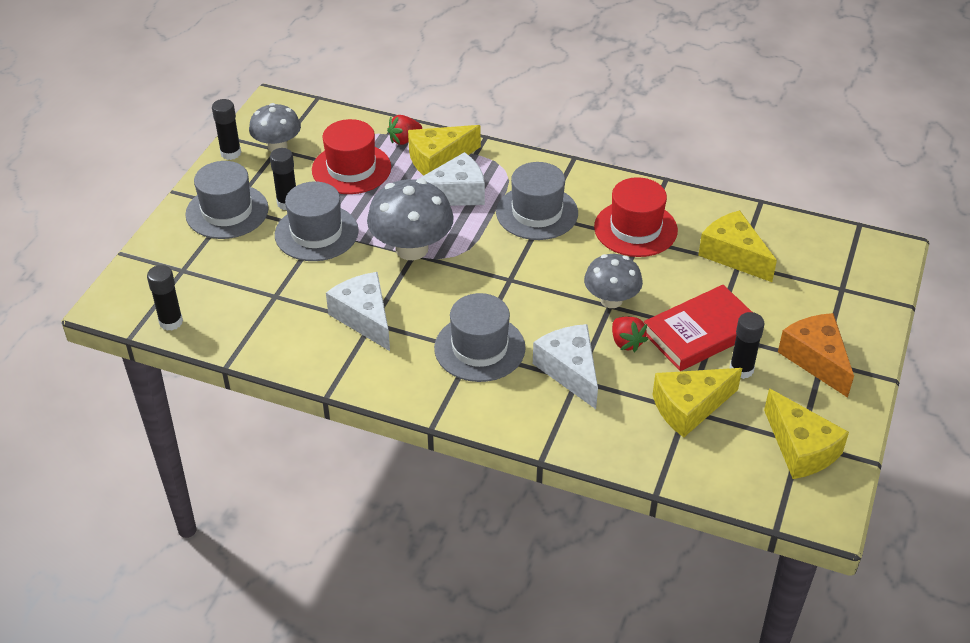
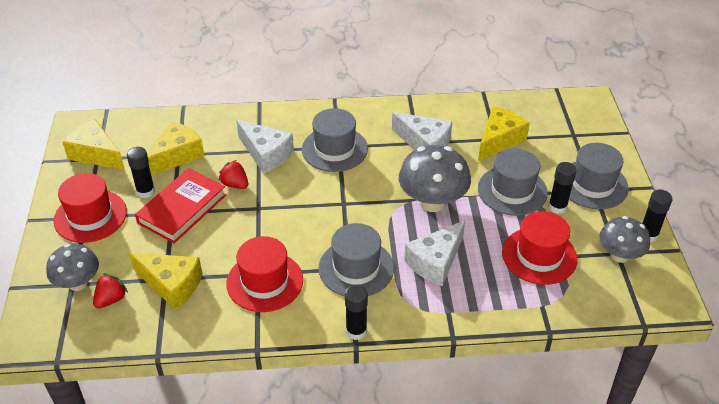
camera: 155 degrees right, 0 degrees up
black glue stick [147,265,183,331] -> black glue stick moved to [345,285,368,340]
red strawberry [387,115,422,145] -> red strawberry moved to [93,274,128,308]
yellow cheese [408,125,481,176] -> yellow cheese moved to [478,106,530,161]
grey mushroom [584,254,643,308] -> grey mushroom moved to [46,244,99,291]
orange cheese [778,313,854,398] -> red hat [54,173,127,243]

